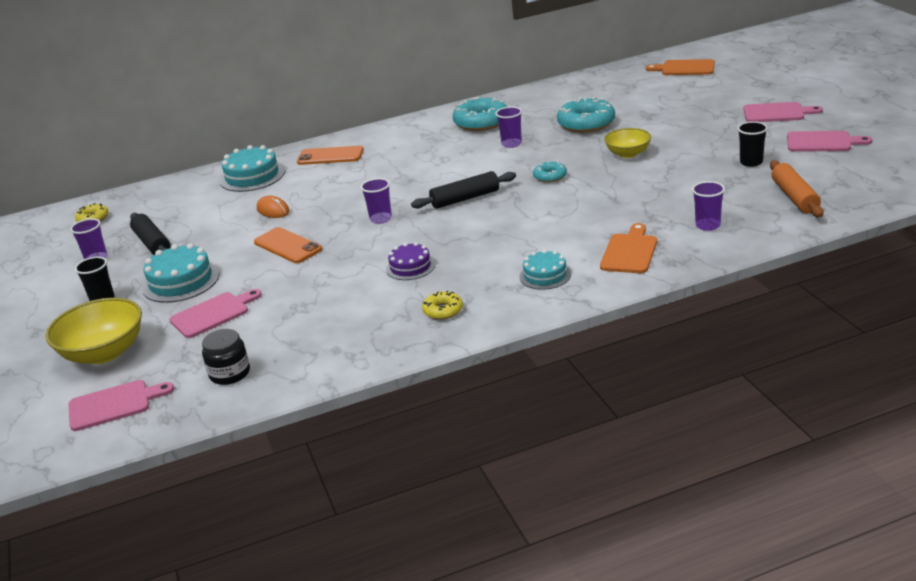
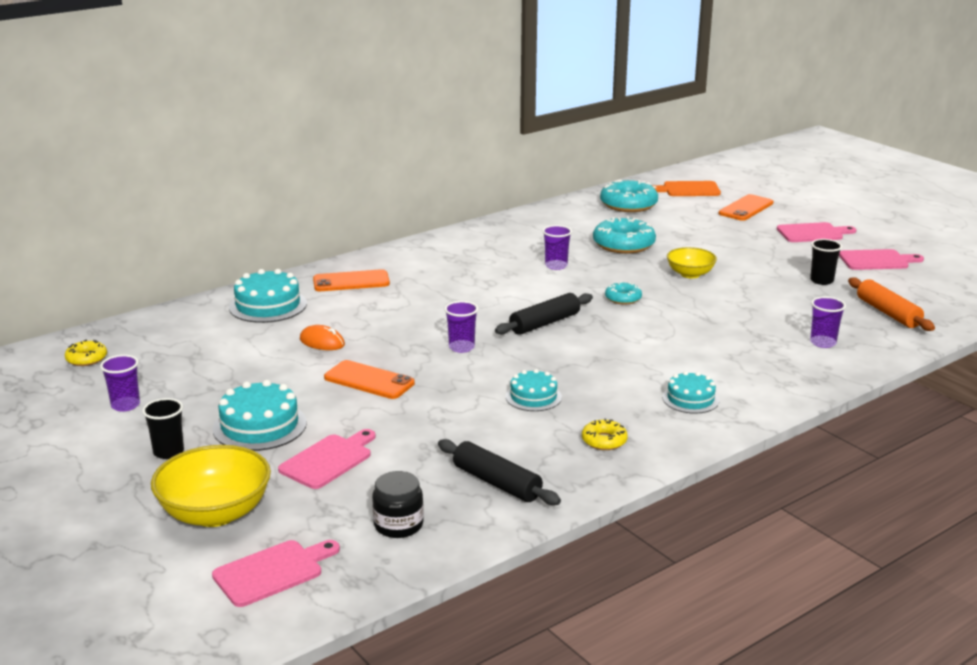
camera: 20 degrees left, 5 degrees down
black rolling pin [130,213,171,255] -> black rolling pin moved to [438,439,561,505]
purple cake [386,242,435,280] -> turquoise cake [506,369,562,411]
turquoise donut [453,97,507,131] -> turquoise donut moved to [600,180,658,212]
orange cutting board [600,223,657,273] -> none
none -> orange phone [719,194,773,221]

